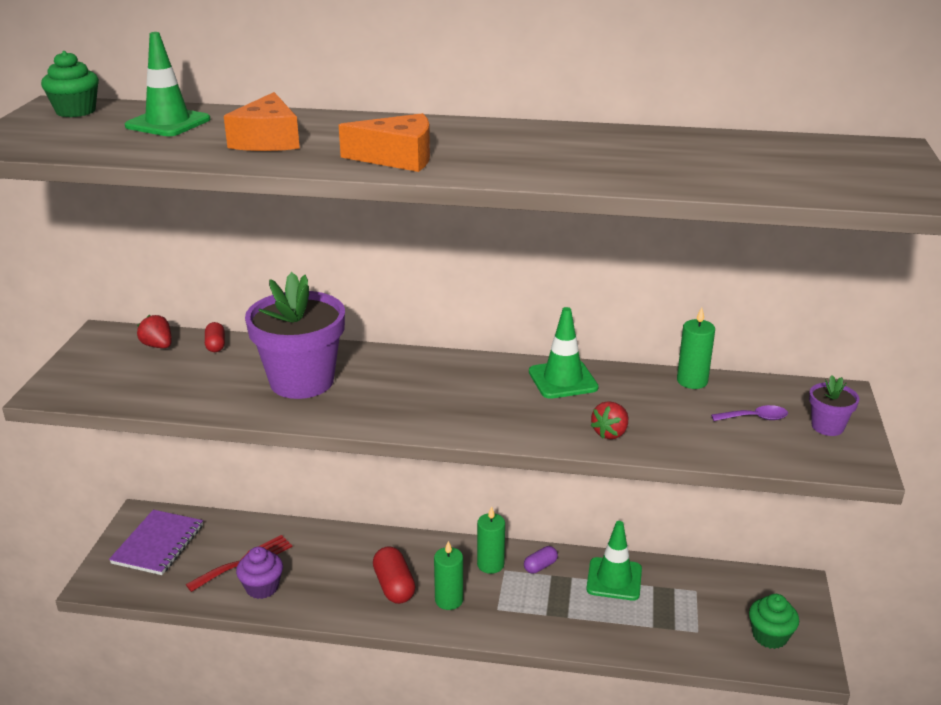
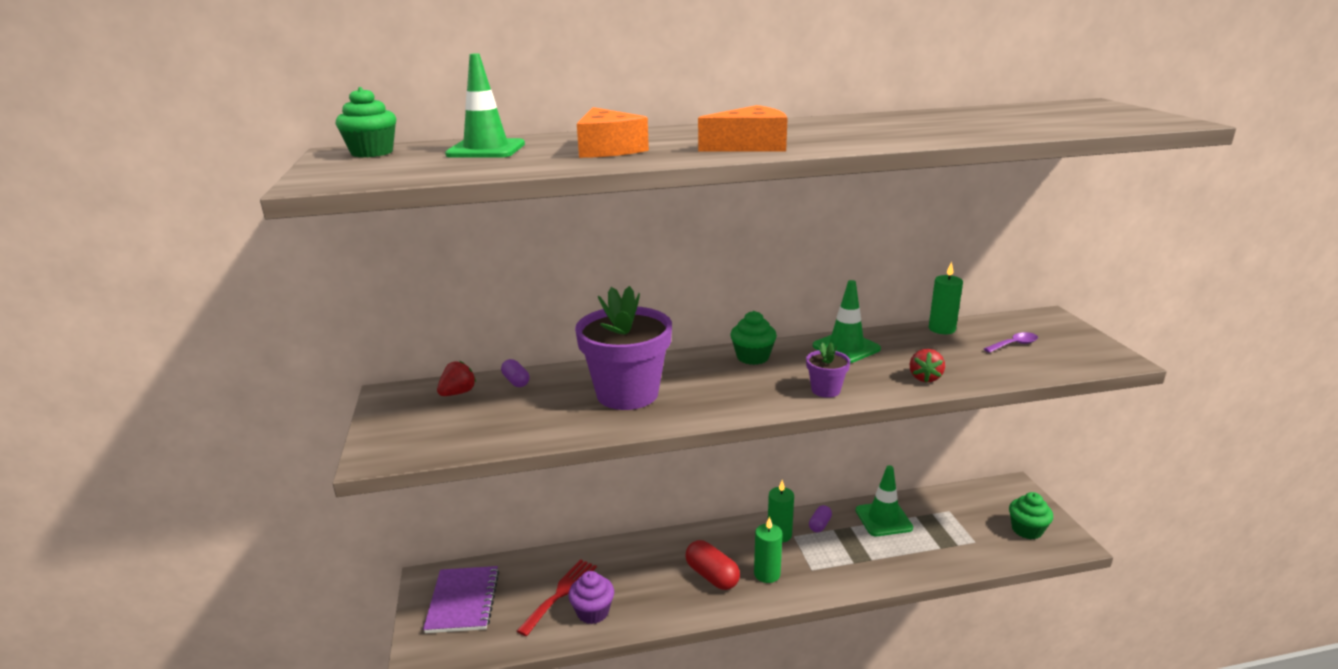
camera: 20 degrees left, 5 degrees down
red strawberry [137,315,172,348] -> red strawberry turned 105 degrees clockwise [437,361,476,396]
red capsule [205,322,225,352] -> purple capsule [501,359,529,387]
purple flower pot [809,375,859,436] -> purple flower pot moved to [806,342,850,398]
none -> green cupcake [731,311,777,365]

